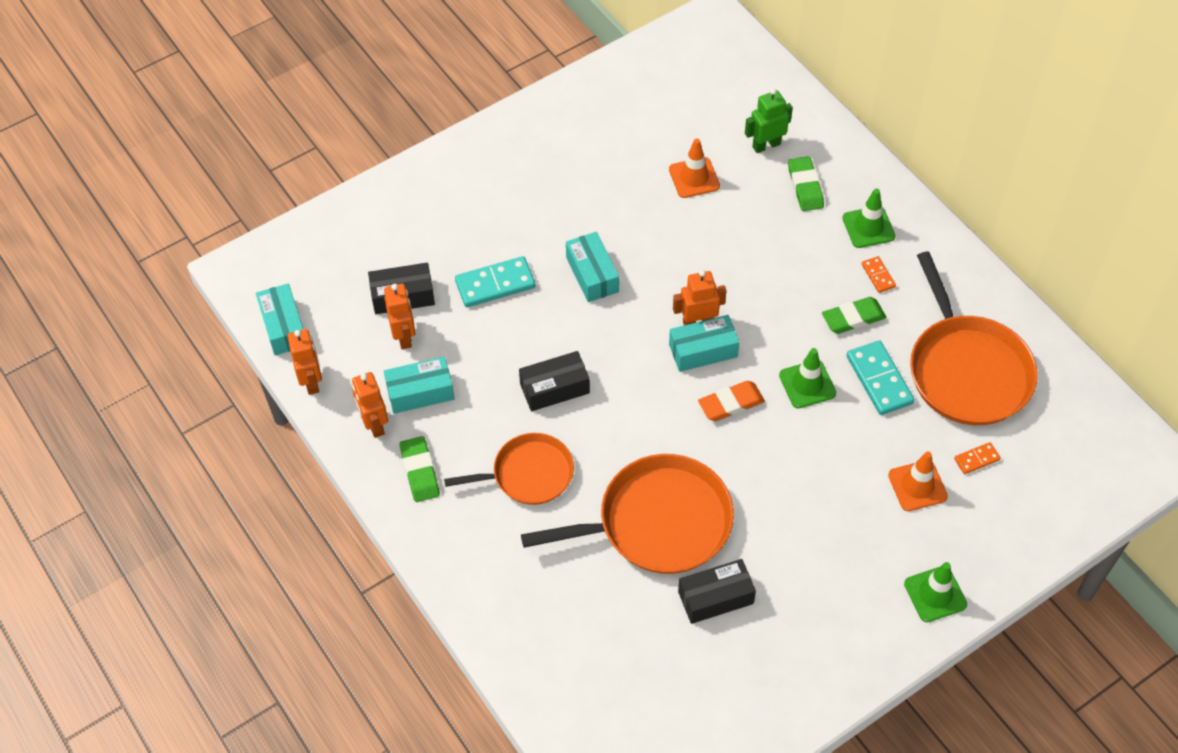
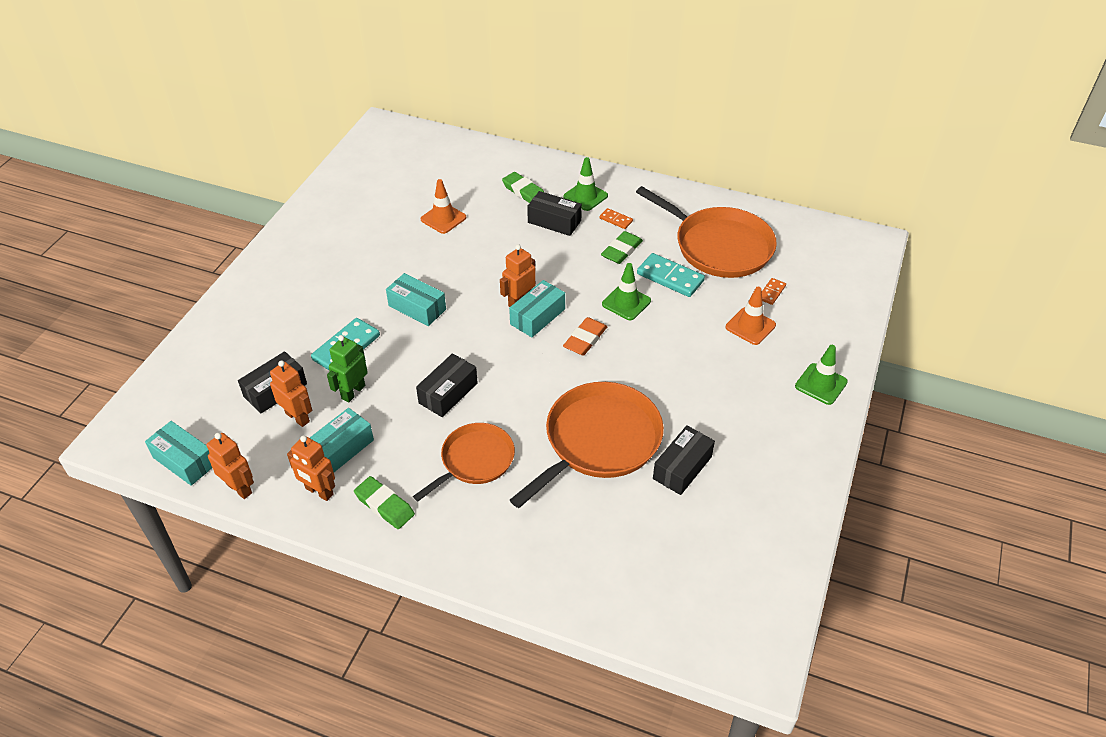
camera: 35 degrees left, 10 degrees down
green robot [745,89,793,153] -> green robot moved to [327,335,368,403]
none -> black box [527,191,582,236]

